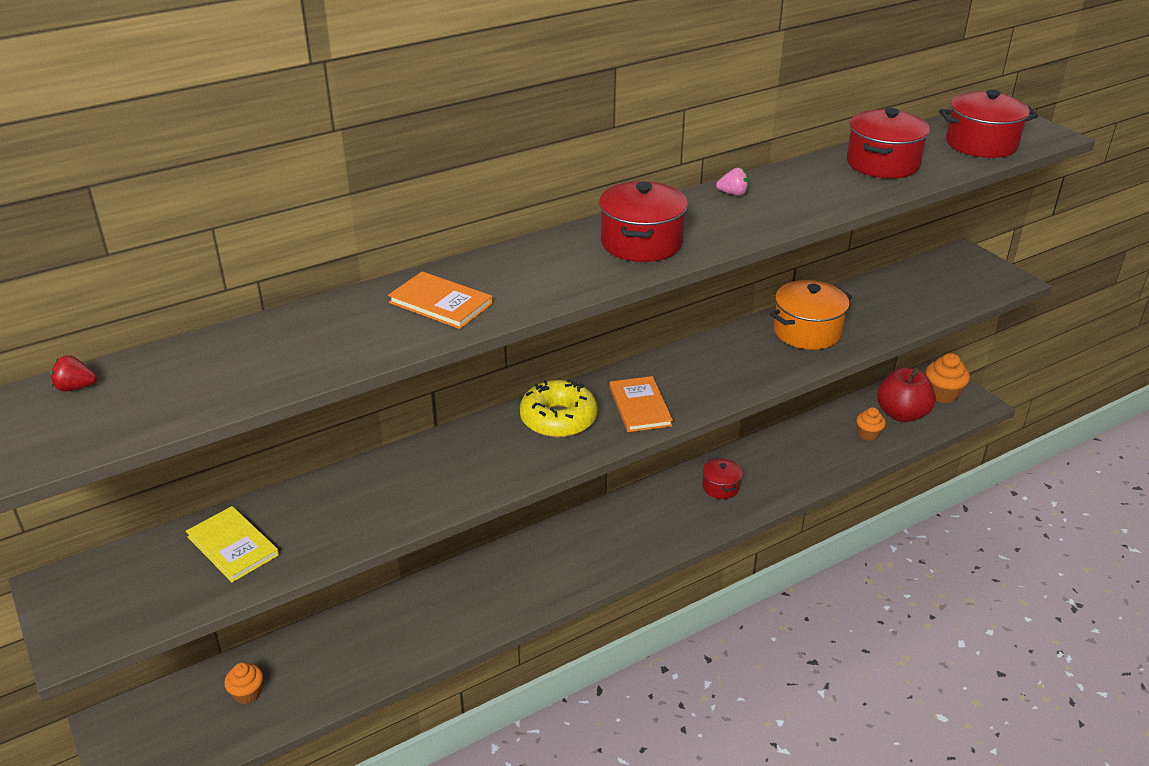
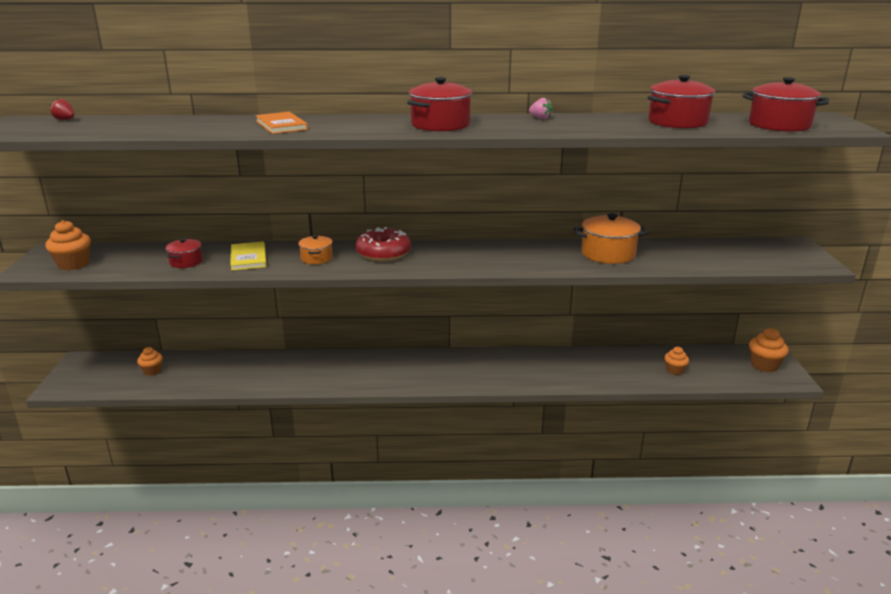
camera: 30 degrees right, 10 degrees down
yellow book [186,506,279,582] -> yellow book moved to [230,241,267,271]
yellow donut [520,380,598,438] -> red donut [356,227,411,261]
orange book [610,376,673,432] -> none
red pot [702,457,743,499] -> red pot moved to [166,238,203,268]
red apple [877,368,936,422] -> none
none -> orange cupcake [45,220,91,270]
none -> orange pot [298,235,333,264]

